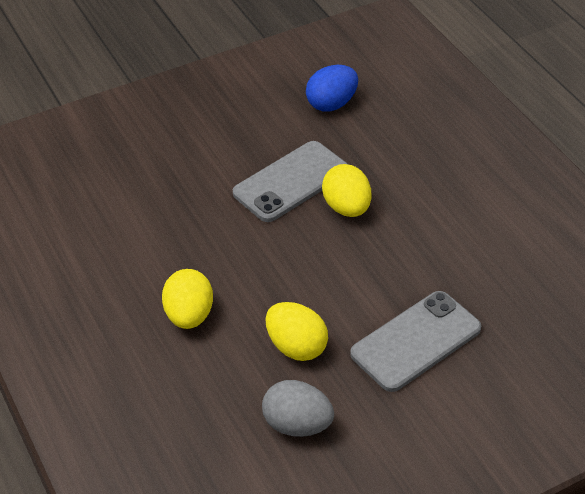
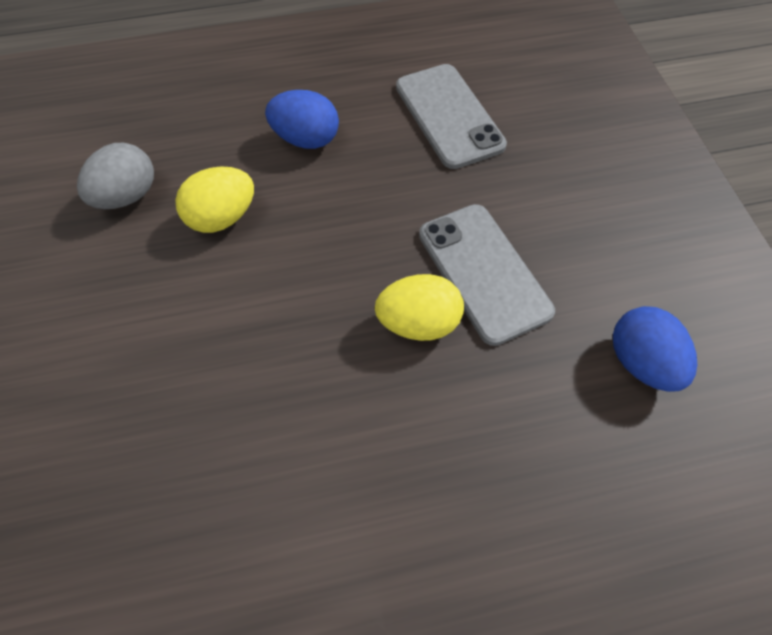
camera: 105 degrees right, 15 degrees up
yellow egg [162,269,213,329] -> blue egg [265,90,339,149]
grey phone [350,291,481,392] -> grey phone moved to [396,64,507,169]

